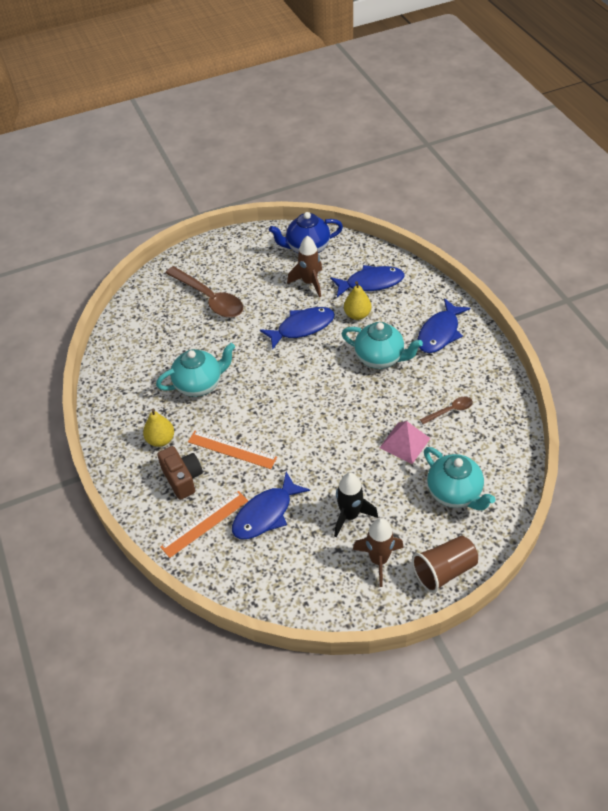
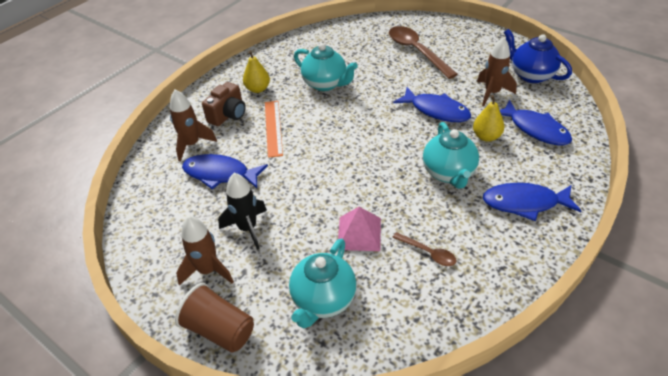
camera: 60 degrees right, 5 degrees down
orange ruler [160,491,248,558] -> brown rocket [170,89,217,162]
brown spoon [166,266,243,318] -> brown spoon turned 135 degrees clockwise [389,26,458,79]

